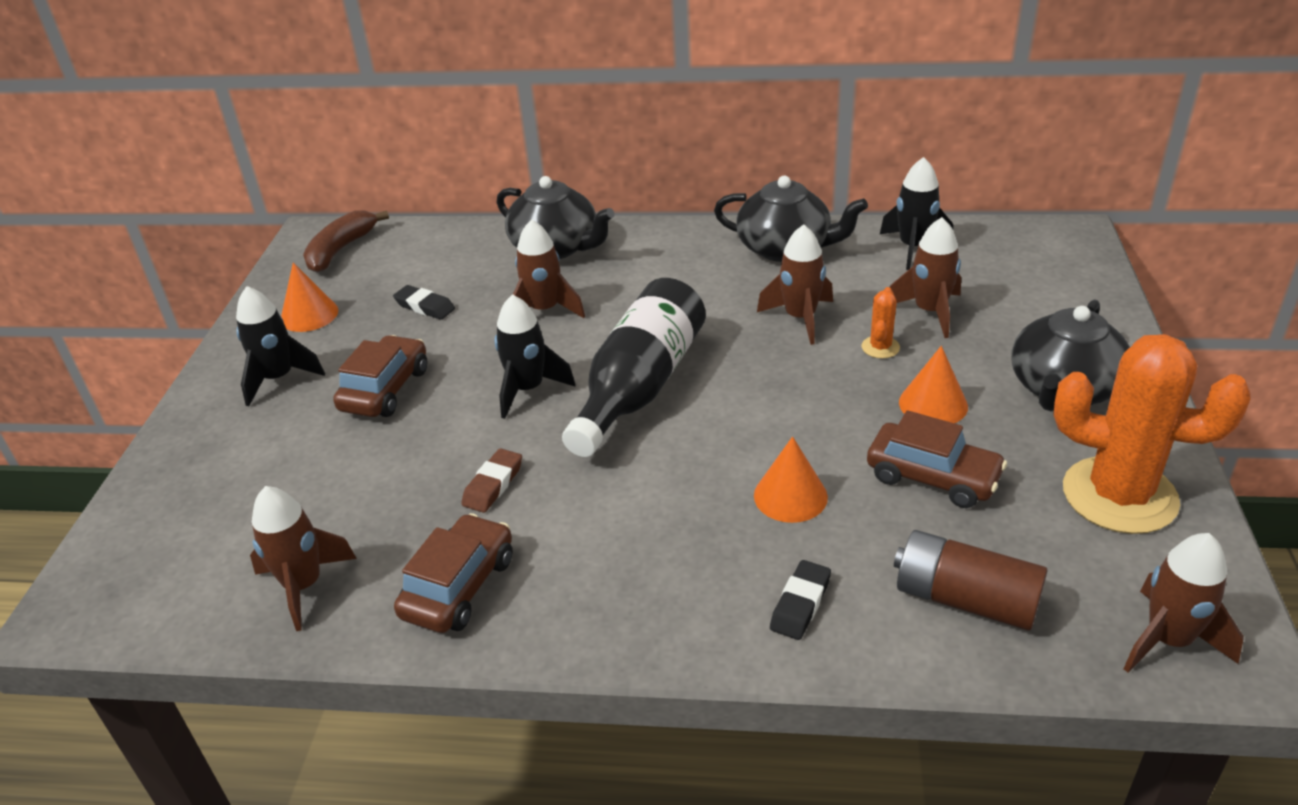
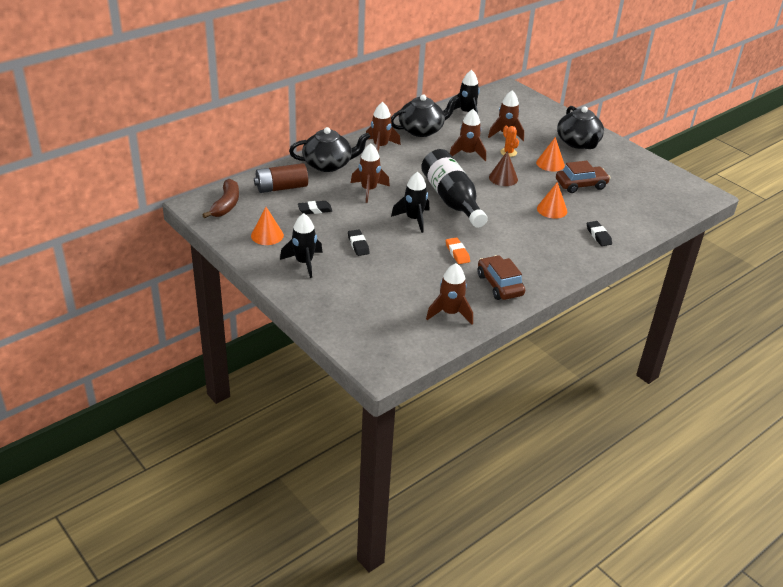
camera: 50 degrees left, 0 degrees up
brown banana [303,210,389,273] -> brown banana turned 150 degrees counterclockwise [202,179,239,218]
brown car [333,335,427,417] -> black eraser [348,229,370,256]
brown eraser [461,448,522,513] -> orange eraser [446,237,470,264]
brown battery [894,530,1048,631] -> brown battery moved to [254,163,308,193]
orange cactus [1053,334,1251,534] -> none
brown rocket [1123,533,1244,672] -> brown rocket moved to [366,102,401,151]
none -> brown cone [489,151,518,186]

